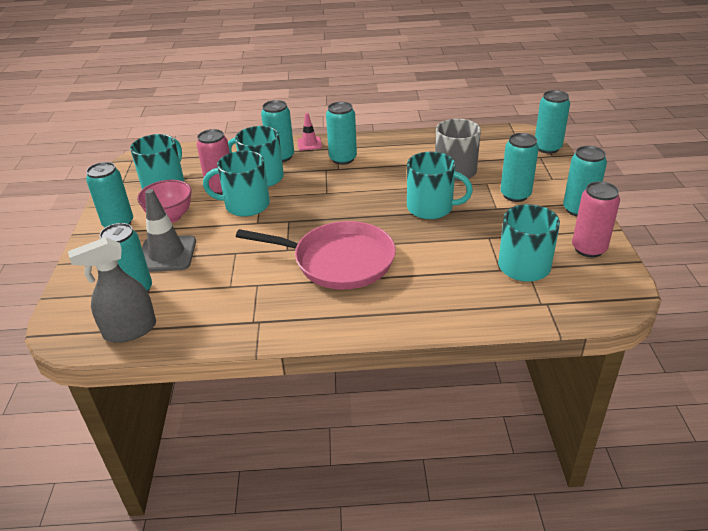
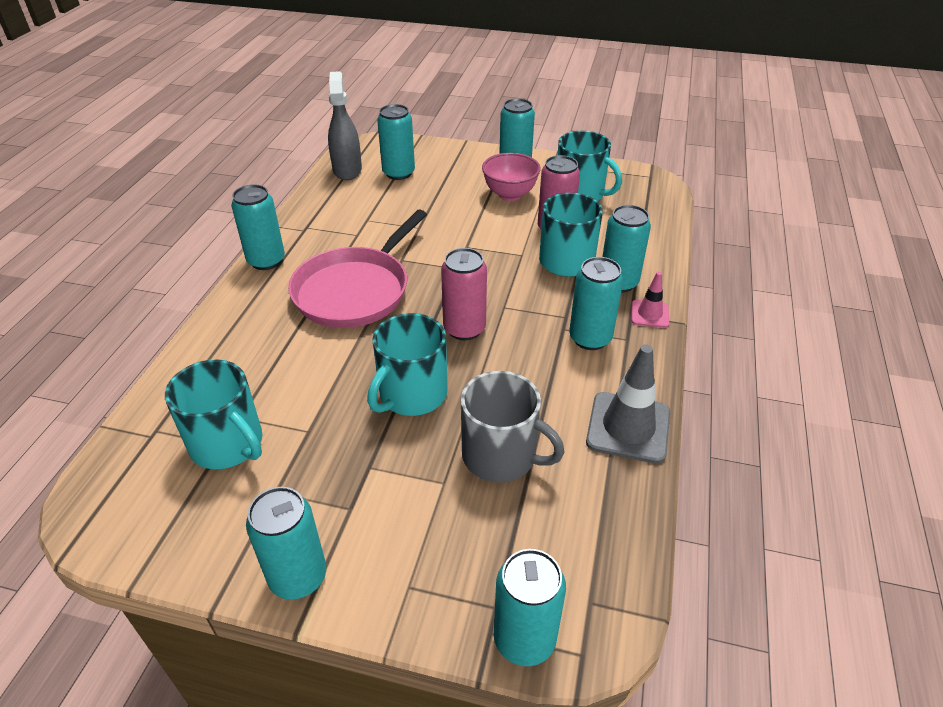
camera: 105 degrees right, 5 degrees up
grey traffic cone [142,189,196,272] -> grey traffic cone moved to [586,344,670,464]
turquoise mug [203,151,270,217] -> none
turquoise can [500,133,539,202] -> turquoise can moved to [231,184,285,270]
pink can [572,181,620,257] -> pink can moved to [441,248,487,340]

